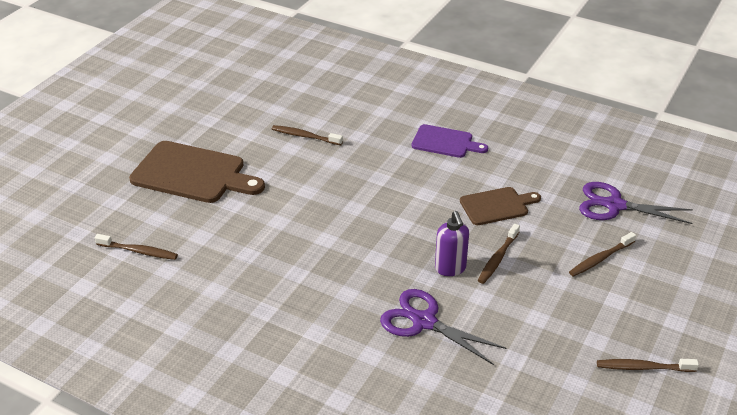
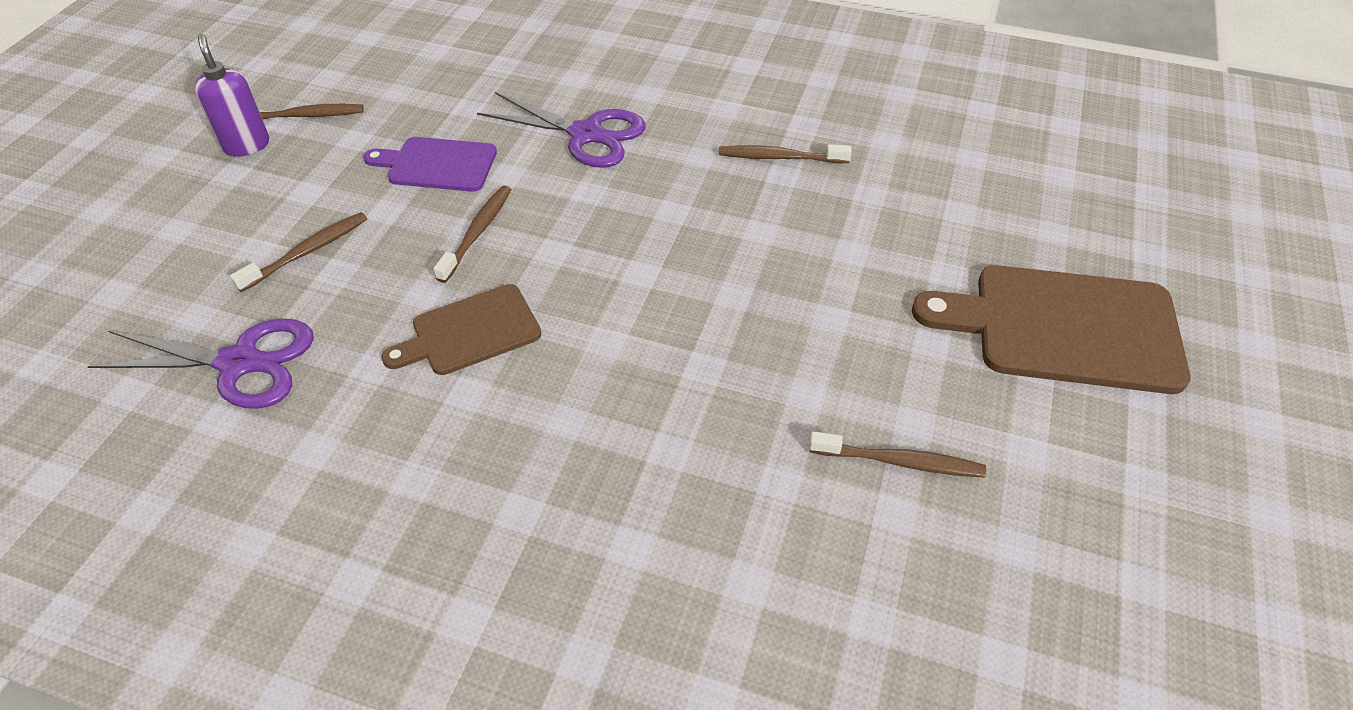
camera: 170 degrees right, 10 degrees up
brown toothbrush [95,234,178,260] -> brown toothbrush moved to [719,144,852,163]
purple cutting board [411,124,488,158] -> purple cutting board moved to [363,137,497,192]
purple soap dispenser [435,211,469,276] -> purple soap dispenser moved to [194,34,269,156]

